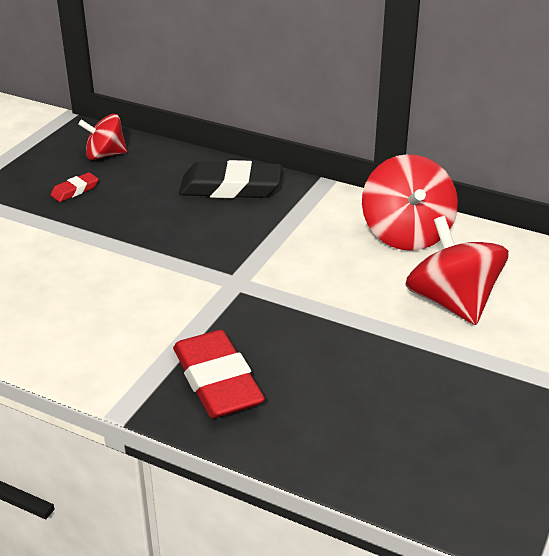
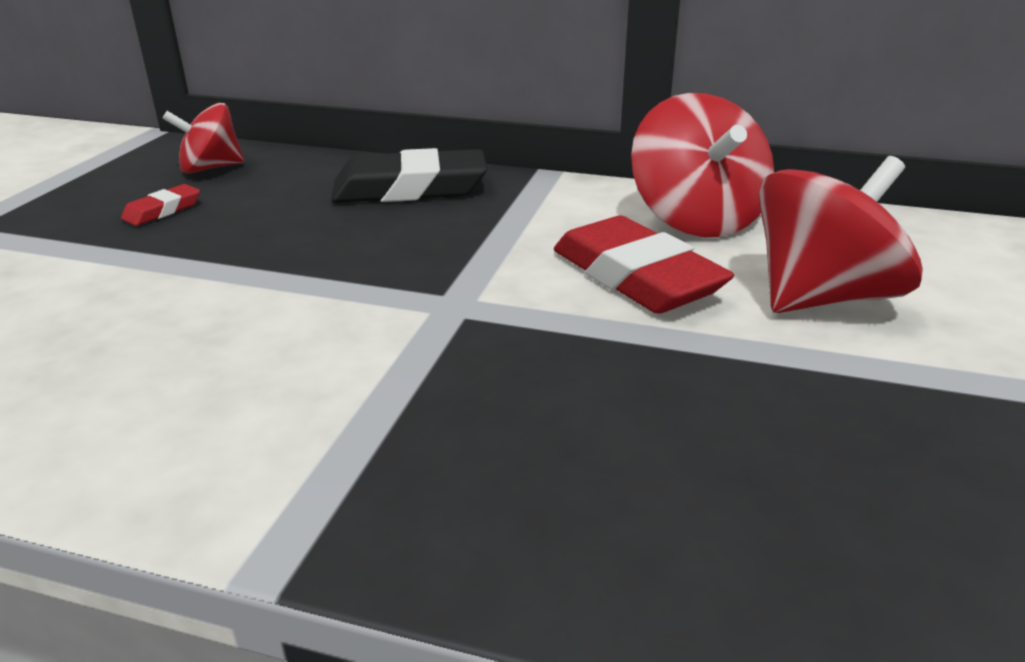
camera: 10 degrees left, 5 degrees down
red eraser [173,330,265,418] -> red eraser moved to [554,215,734,314]
red spinning top [405,216,509,325] -> red spinning top turned 90 degrees clockwise [759,156,923,313]

